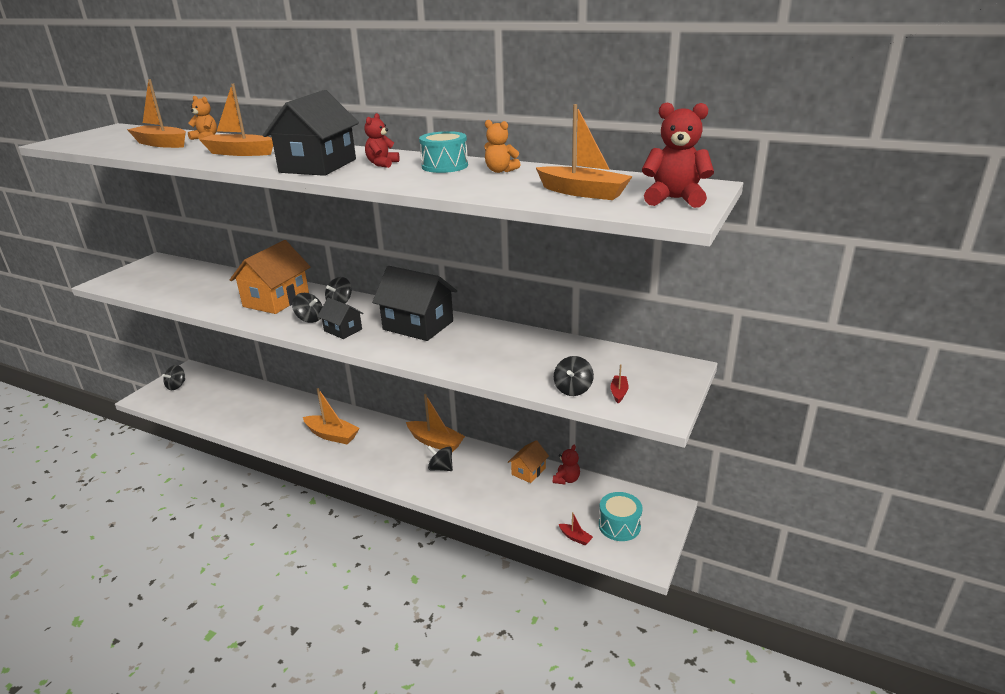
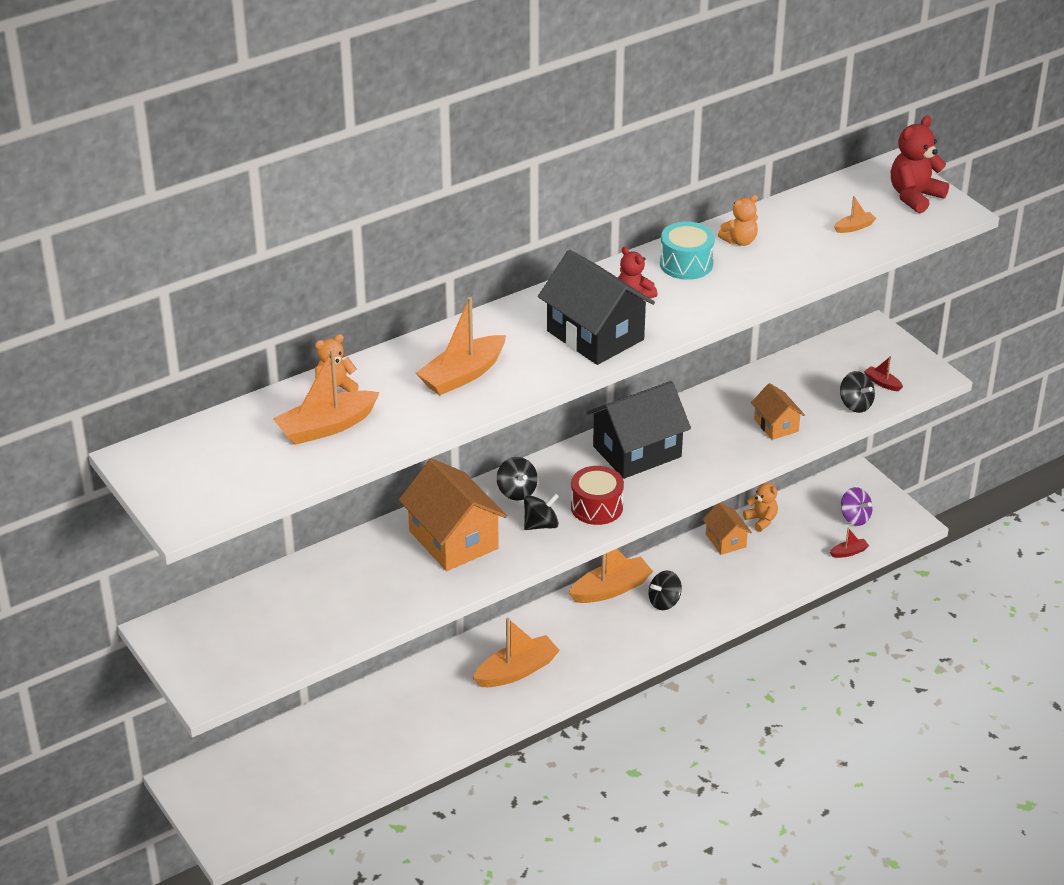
camera: 60 degrees left, 10 degrees up
black spinning top [162,365,185,390] -> none
black house [318,298,364,339] -> red drum [571,466,624,525]
orange boat [536,104,633,200] -> orange boat [834,196,876,233], size x0.47
red teddy bear [553,445,580,484] -> orange teddy bear [743,482,778,532]
turquoise drum [599,492,643,541] -> purple spinning top [841,487,873,526]
none -> orange house [751,383,805,440]

